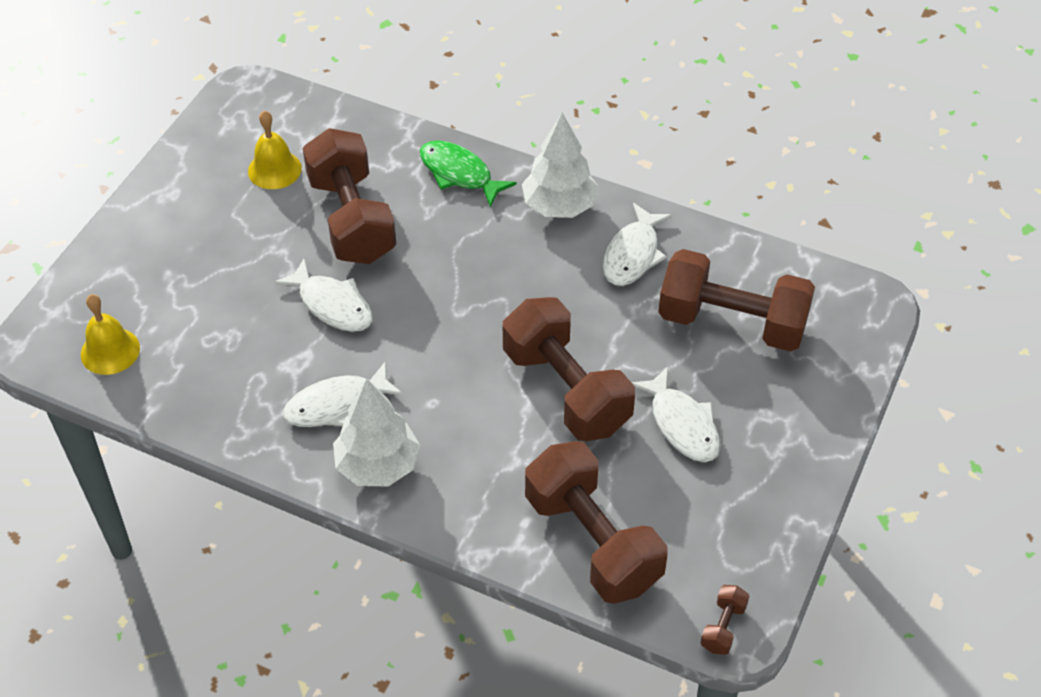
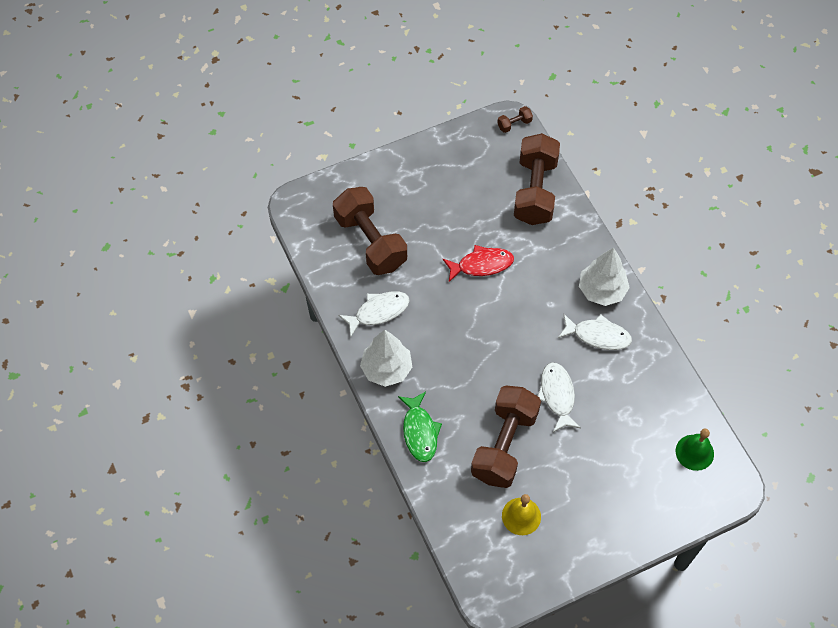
camera: 140 degrees left, 10 degrees up
yellow bell [81,294,140,375] -> green bell [676,429,714,471]
brown dumbbell [503,297,635,441] -> red fish [443,245,514,282]
white fish [631,366,720,462] -> none

